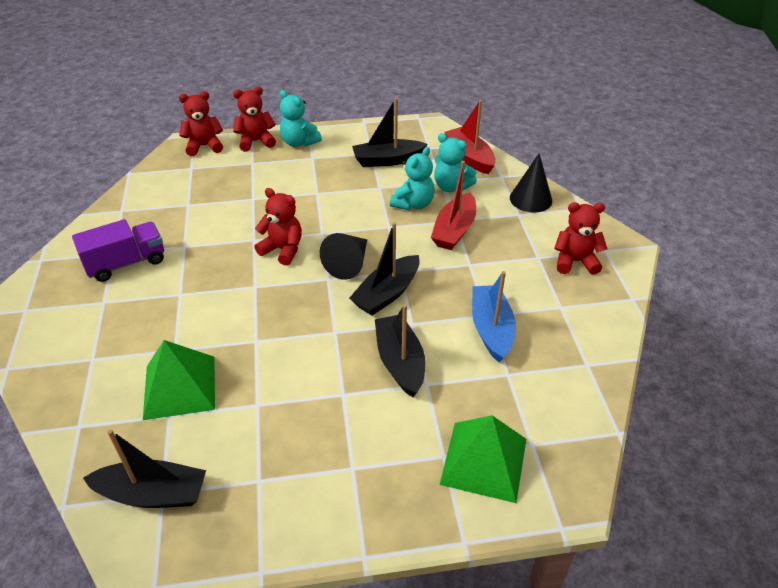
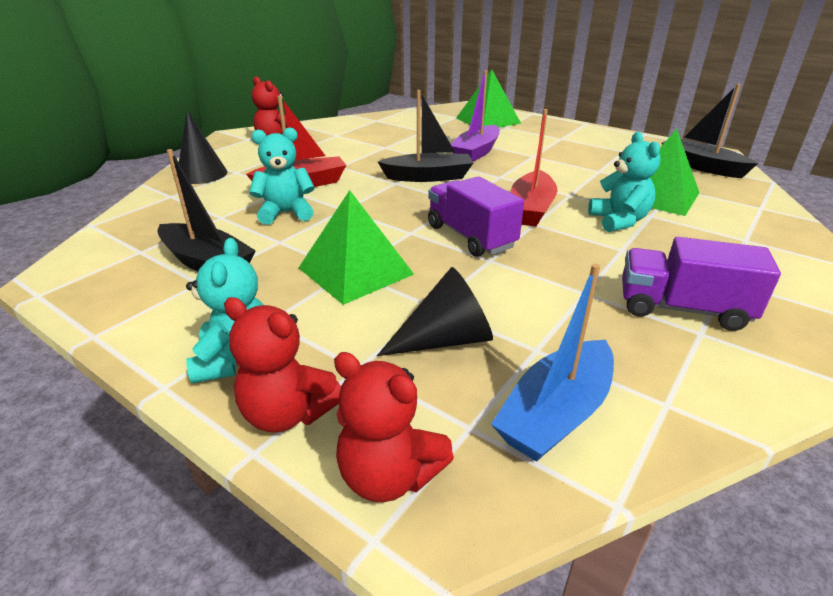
camera: 135 degrees left, 10 degrees down
red teddy bear [254,188,302,266] -> purple truck [428,177,524,257]
black cone [320,233,367,280] -> black cone moved to [377,267,493,356]
black boat [375,304,425,397] -> purple boat [451,70,500,162]
turquoise teddy bear [434,133,477,192] -> turquoise teddy bear moved to [588,132,661,232]
red boat [444,100,496,174] -> red boat moved to [511,109,557,227]
blue boat [472,271,516,363] -> blue boat moved to [491,264,614,462]
none -> green pyramid [299,190,414,305]

